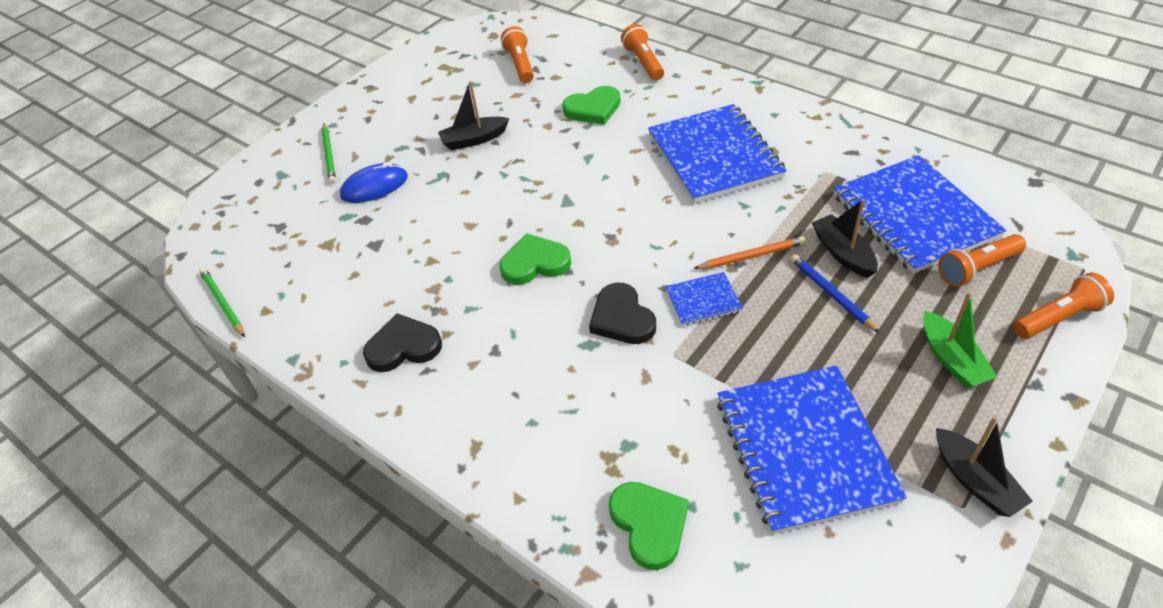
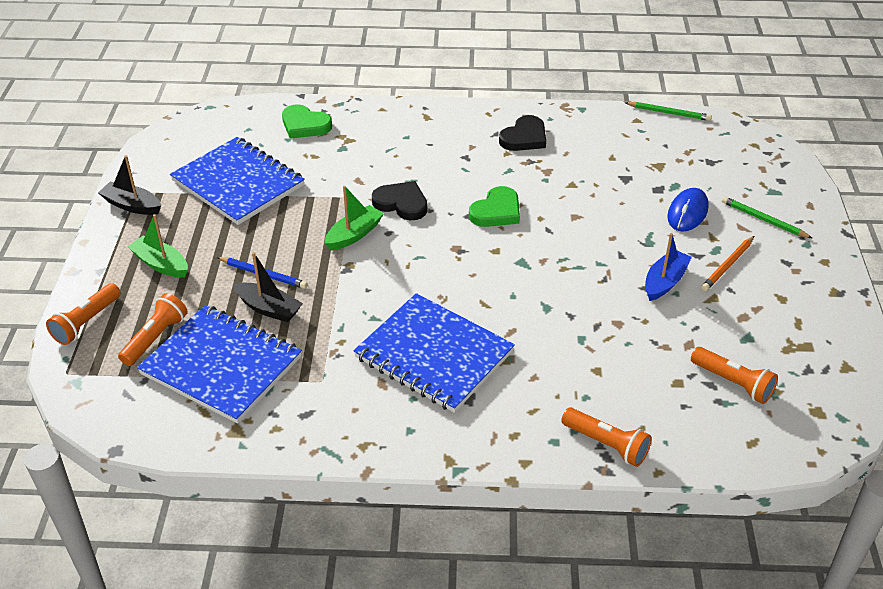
camera: 140 degrees right, 5 degrees down
black boat [438,81,509,150] -> blue boat [645,233,692,301]
green heart [562,86,621,125] -> none
blue notebook [666,272,743,326] -> green boat [324,186,384,250]
orange pencil [693,236,806,269] -> orange pencil moved to [701,236,754,291]

